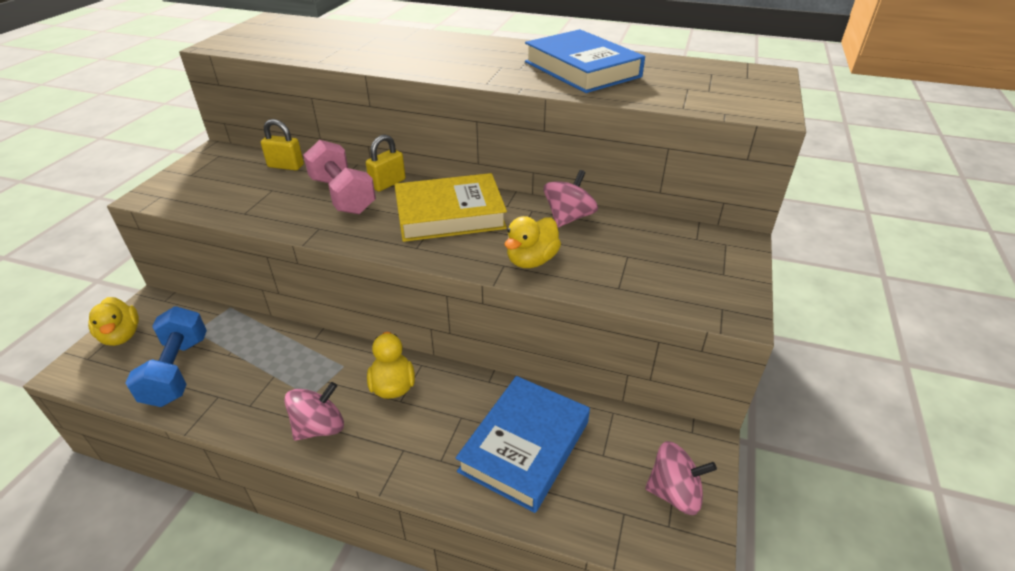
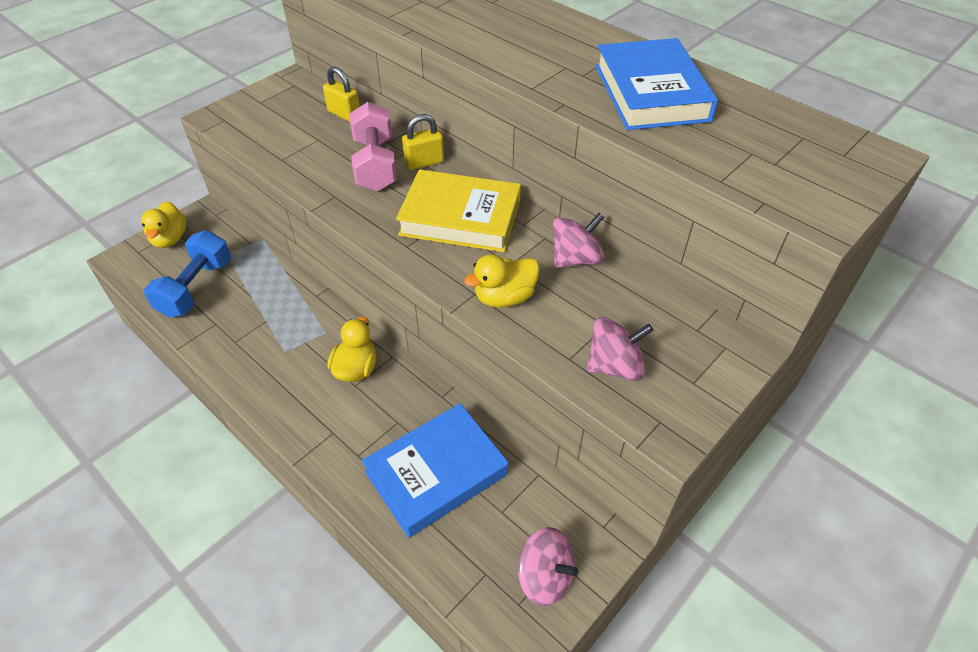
camera: 25 degrees right, 10 degrees up
pink spinning top [284,382,344,441] -> pink spinning top moved to [587,317,653,381]

